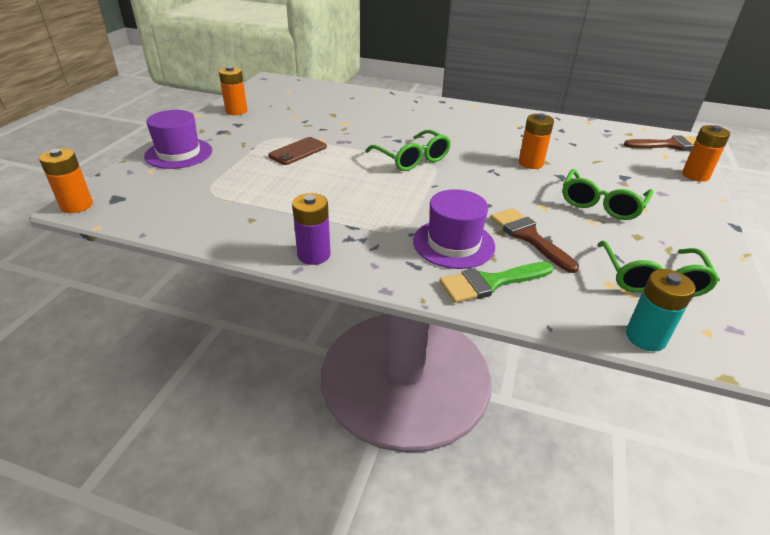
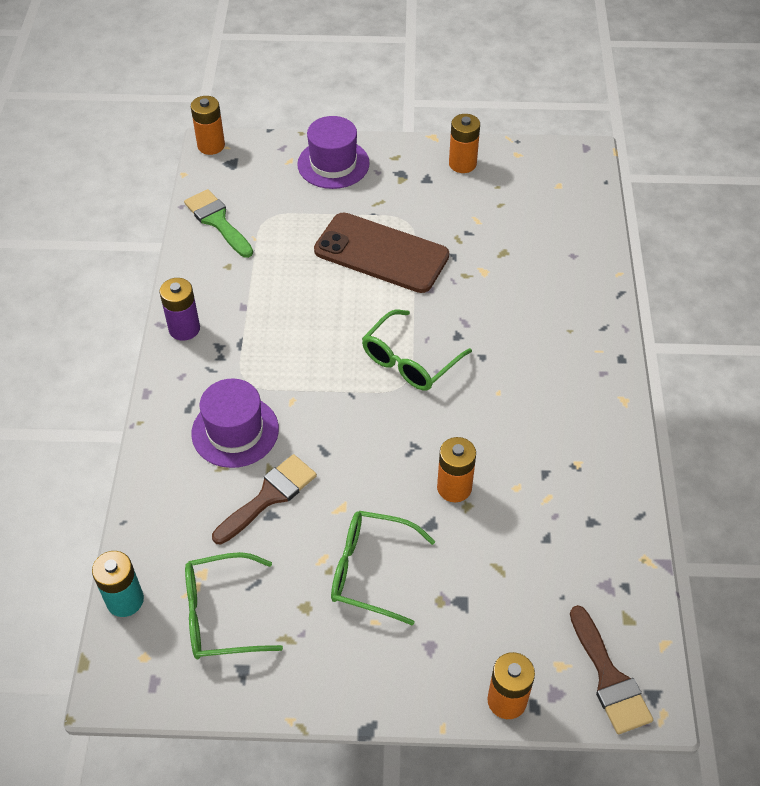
camera: 75 degrees right, 15 degrees up
brown phone [268,137,327,165] -> brown phone [314,213,449,293], size x1.84
green brush [439,262,553,303] -> green brush moved to [184,189,253,258]

